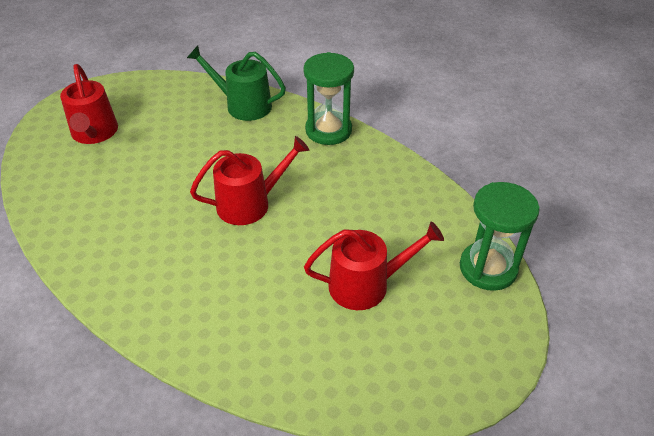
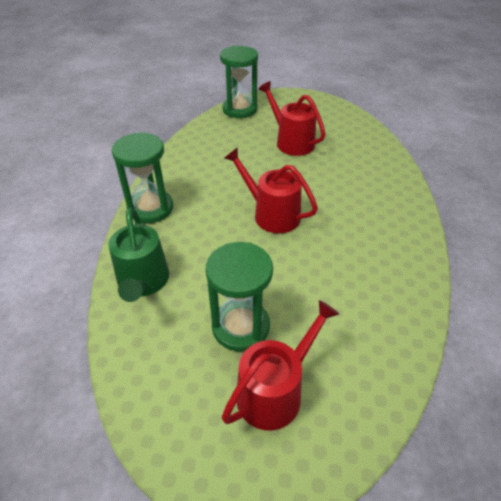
camera: 120 degrees left, 0 degrees up
none -> green hourglass [206,242,273,352]

